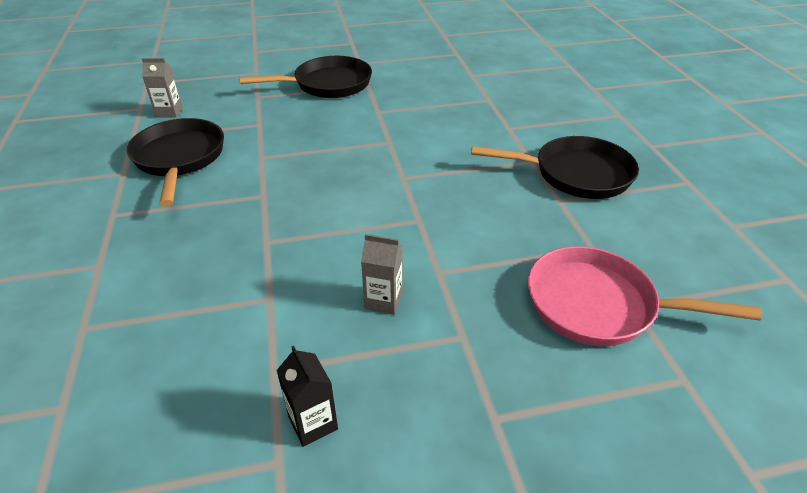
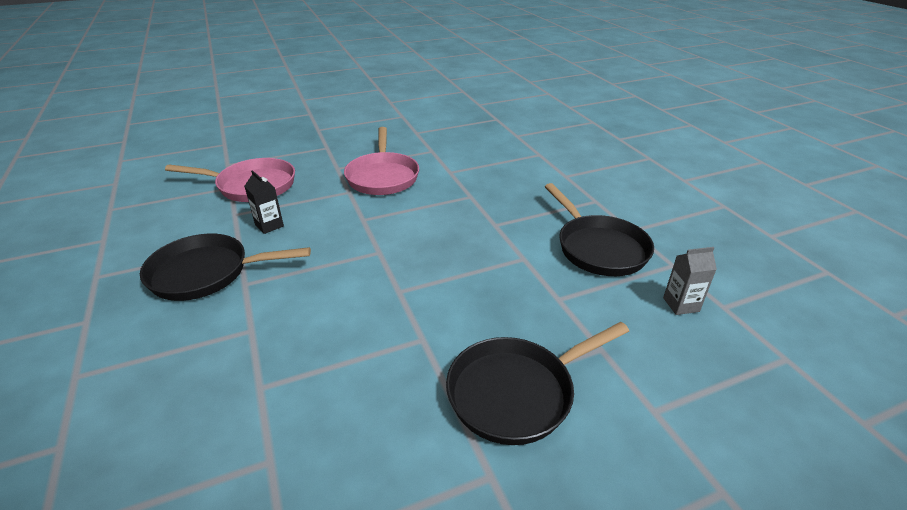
camera: 170 degrees right, 5 degrees down
black carton [276,346,338,447] -> black carton moved to [244,170,284,234]
grey carton [361,234,403,315] -> pink pan [344,127,419,195]

